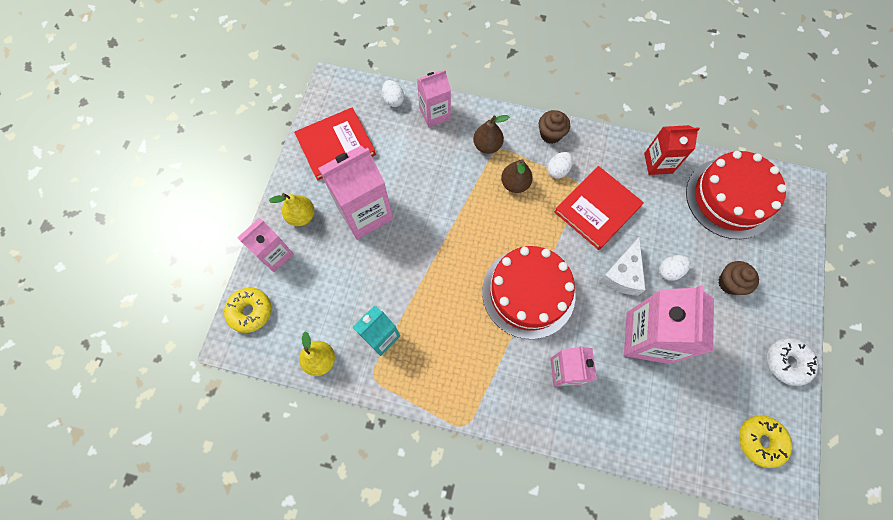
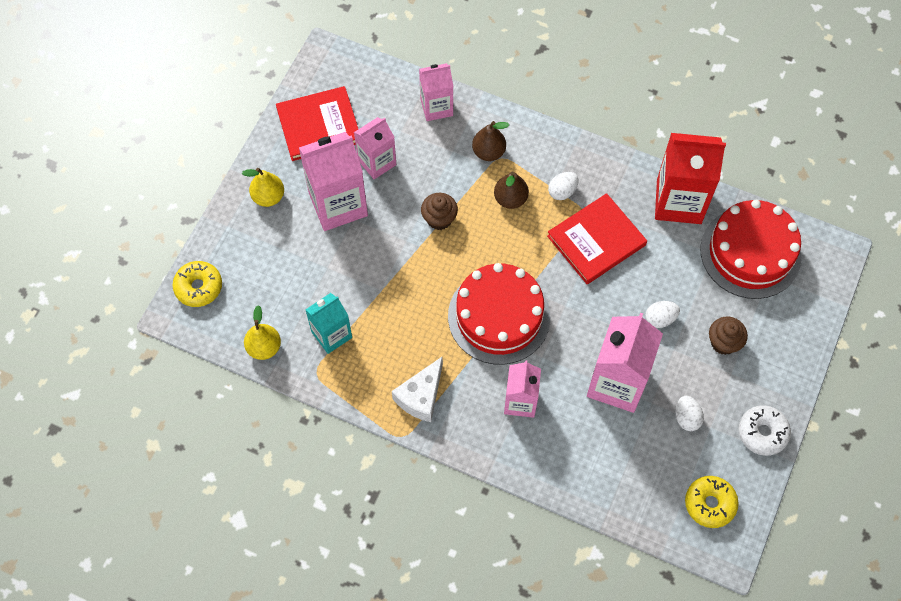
camera: 10 degrees right, 5 degrees down
pink carton [237,218,293,272] -> pink carton moved to [354,117,396,179]
white egg [382,80,404,107] -> white egg moved to [676,396,704,431]
brown cupcake [539,110,570,144] -> brown cupcake moved to [421,193,458,230]
white cheese [599,237,646,296] -> white cheese moved to [392,356,443,422]
red carton [644,125,700,175] -> red carton [655,133,726,224], size x1.64

